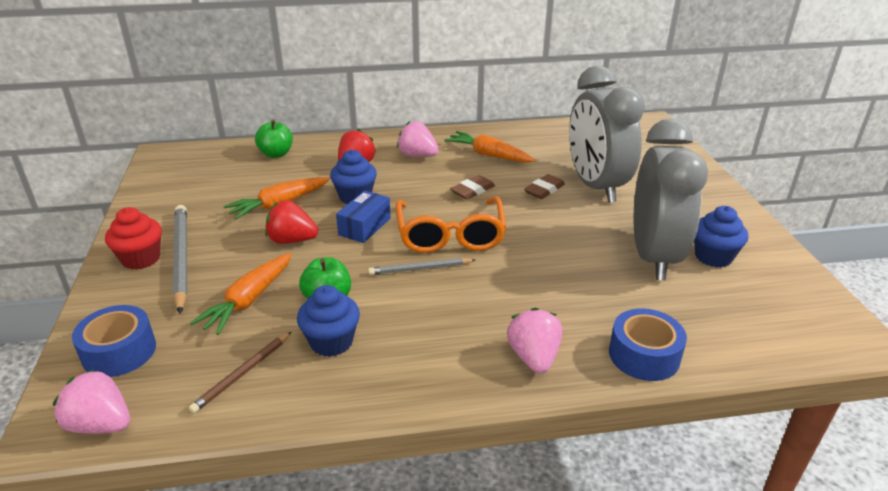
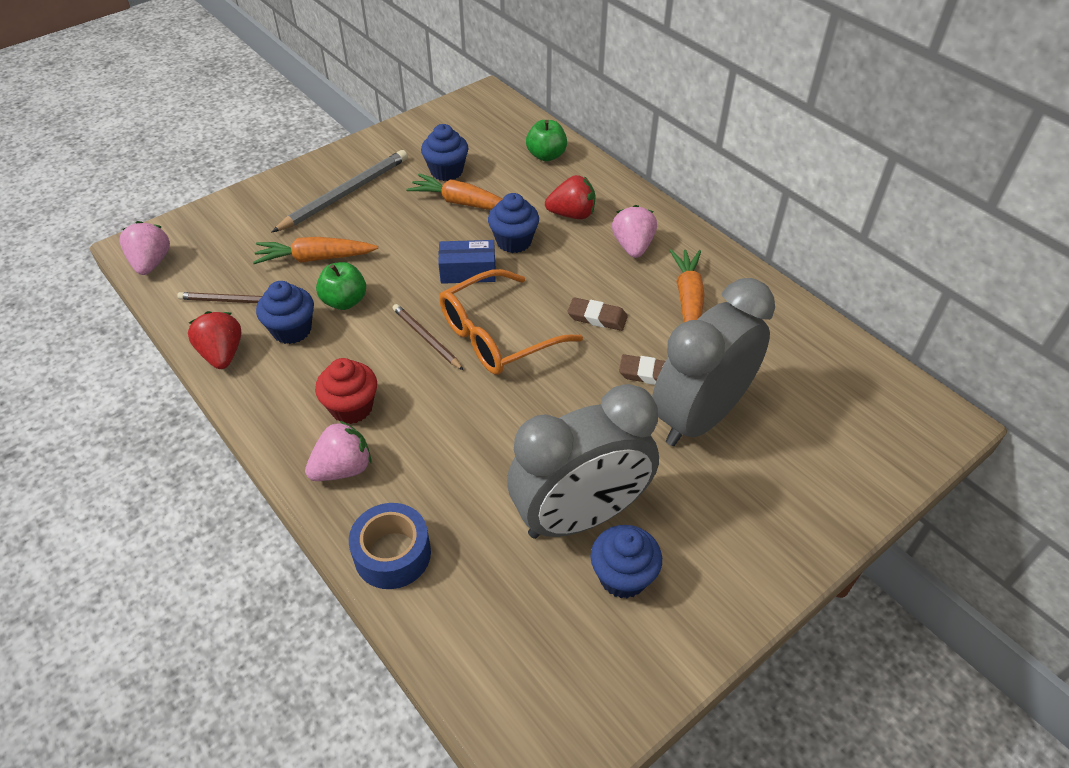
camera: 60 degrees right, 15 degrees up
blue tape [72,305,156,377] -> none
red cupcake [105,207,162,270] -> red cupcake moved to [315,358,377,424]
red strawberry [265,200,318,244] -> red strawberry moved to [188,311,241,369]
grey pencil [368,258,475,275] -> brown pencil [393,304,463,370]
none -> blue cupcake [421,124,468,181]

